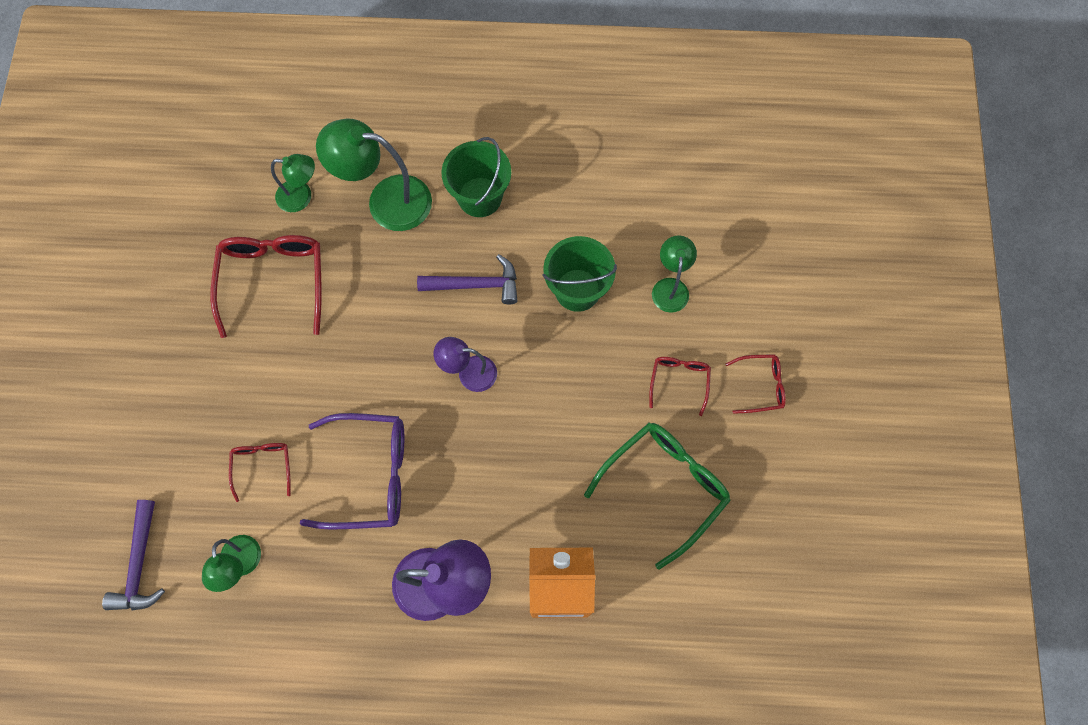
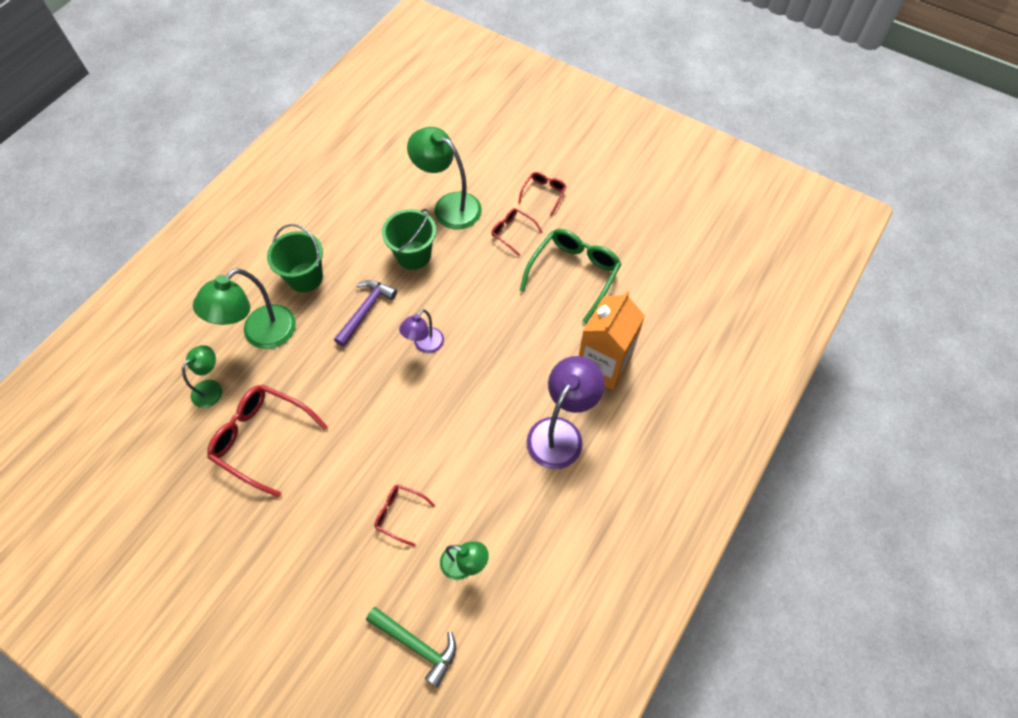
camera: 60 degrees left, 10 degrees down
purple hammer [102,500,165,610] -> green hammer [366,607,456,687]
purple glasses [300,413,404,529] -> none
green glasses [584,423,731,570] -> green glasses turned 45 degrees clockwise [520,229,621,323]
green lamp [652,235,697,313] -> green lamp [407,127,482,230], size x1.73

